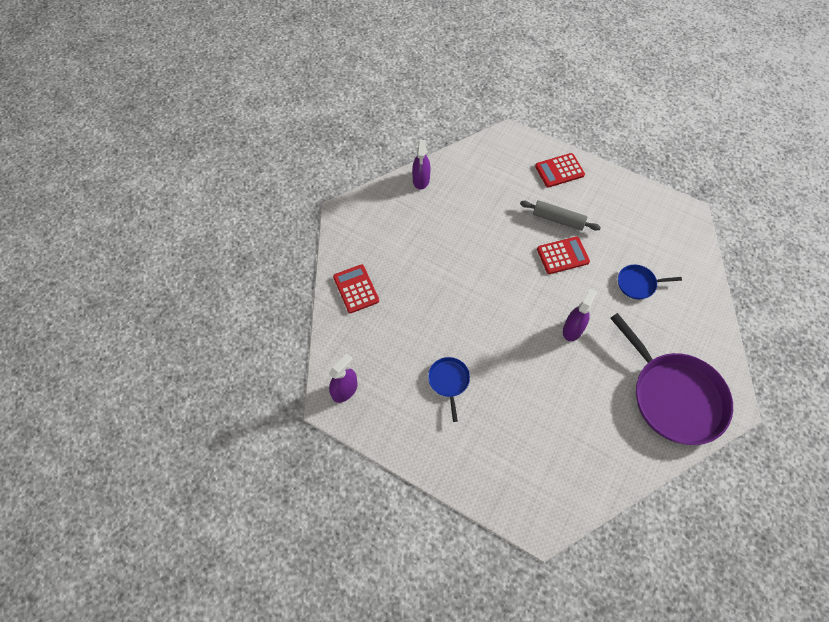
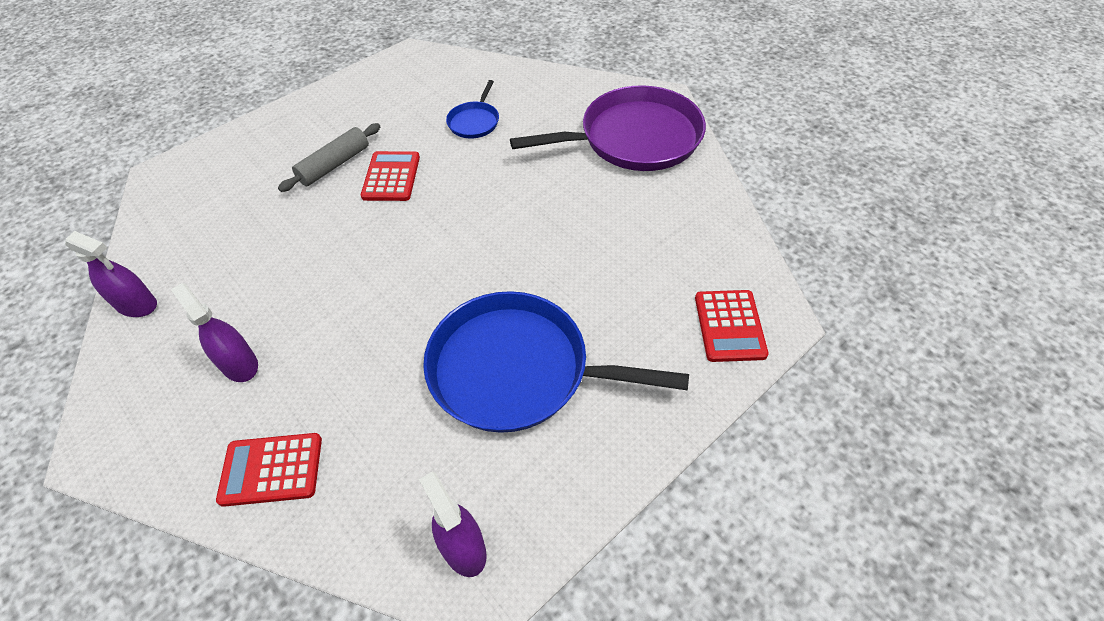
camera: 70 degrees left, 10 degrees down
blue pan [428,357,470,422] -> blue pan [423,291,689,433], size x2.22
red calculator [535,153,585,188] -> red calculator moved to [695,290,769,362]
purple spray bottle [563,288,597,341] -> purple spray bottle moved to [171,283,258,382]

